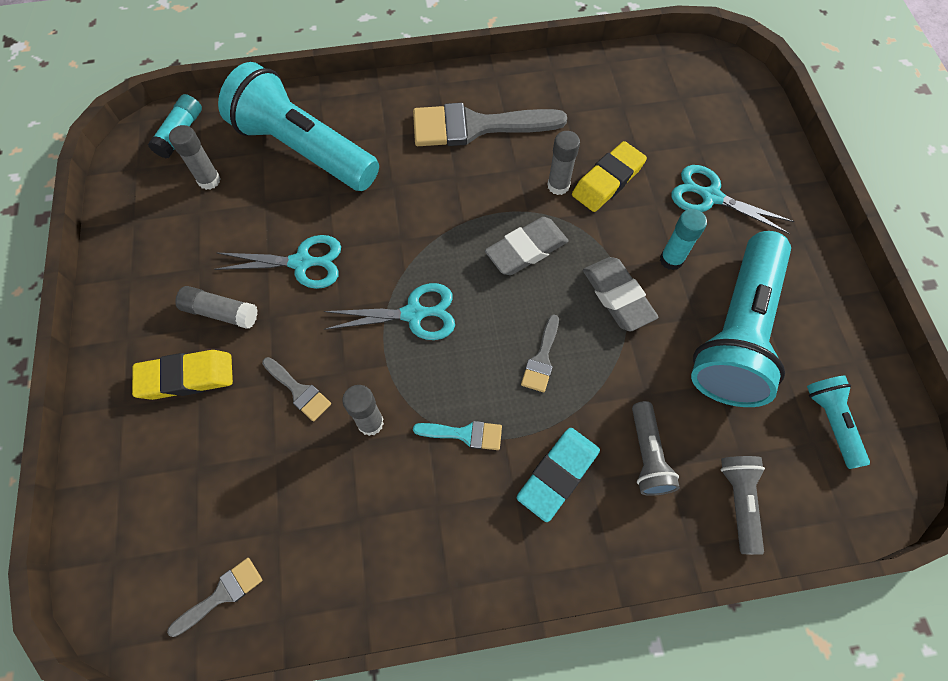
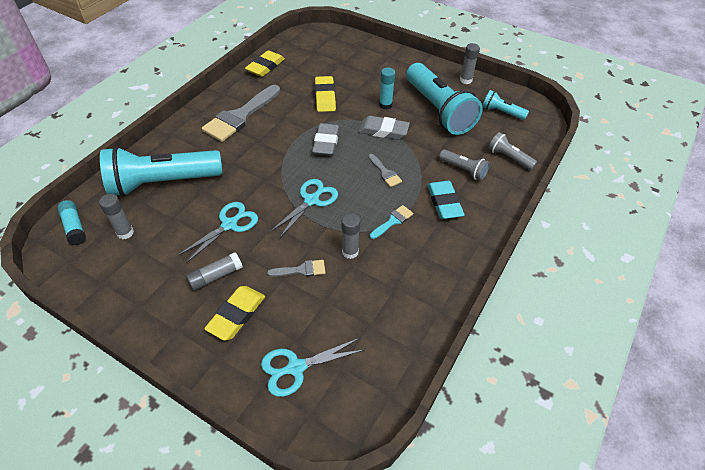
camera: 50 degrees left, 15 degrees down
grey brush [167,558,263,637] -> none
grey glue stick [547,131,580,195] -> grey glue stick moved to [460,43,480,84]
turquoise scissors [671,165,794,234] -> turquoise scissors moved to [261,338,364,397]
none -> yellow eraser [245,50,285,77]

